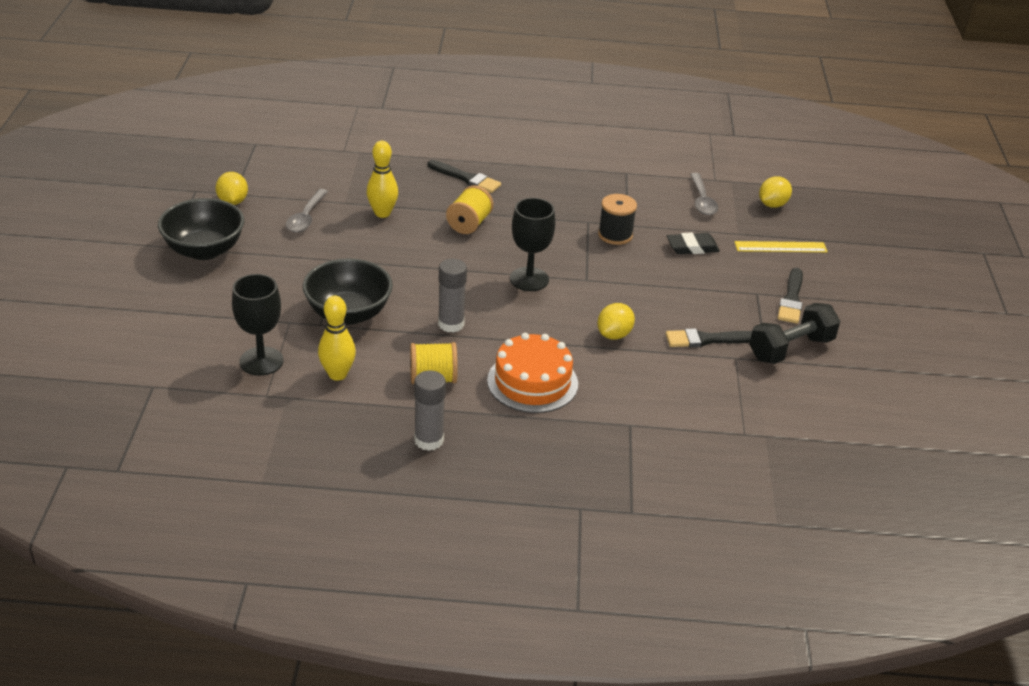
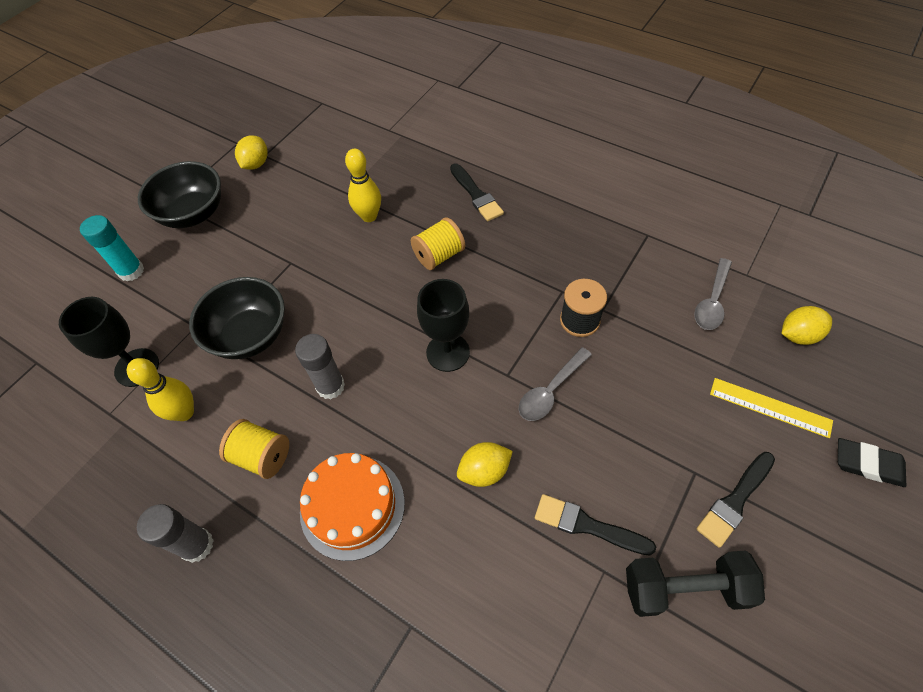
camera: 35 degrees right, 20 degrees up
grey spoon [286,189,328,232] -> grey spoon moved to [519,347,592,421]
black eraser [667,232,720,254] -> black eraser moved to [838,438,906,487]
none -> turquoise glue stick [80,215,144,281]

